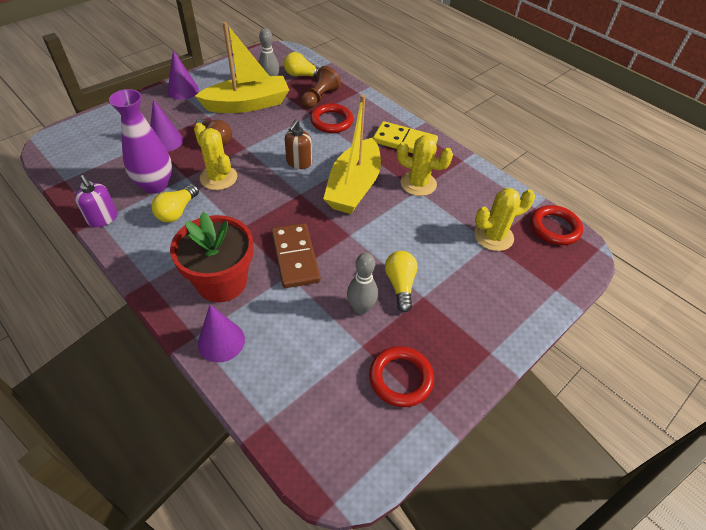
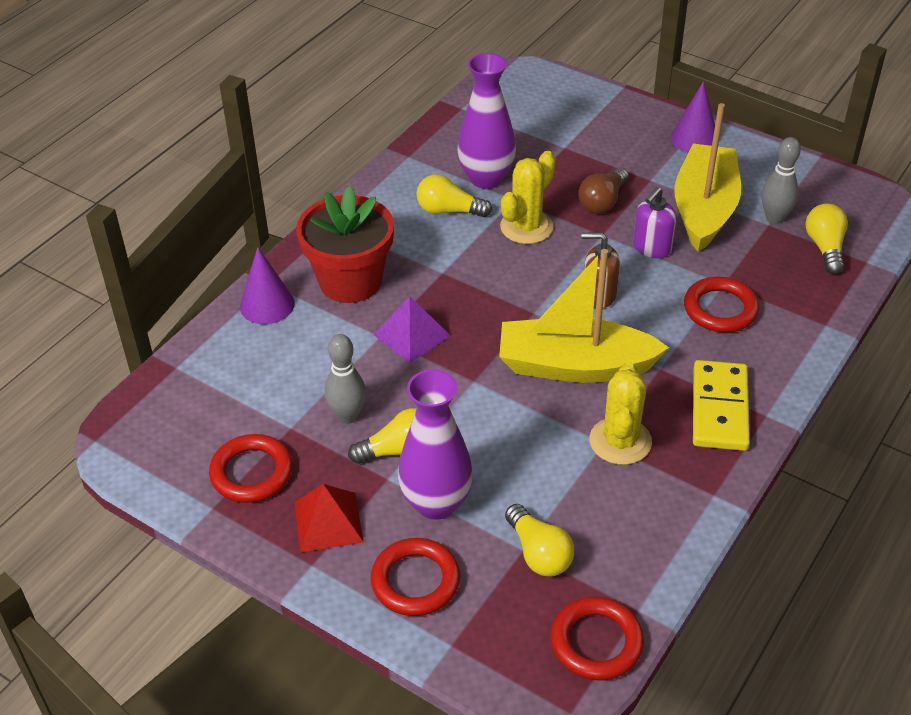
camera: 80 degrees right, 5 degrees down
purple soap dispenser [75,175,117,227] -> purple soap dispenser moved to [633,187,676,258]
purple cone [150,99,183,152] -> none
yellow boat [195,22,289,113] -> yellow boat turned 135 degrees counterclockwise [674,103,741,252]
brown domino [271,223,321,288] -> purple pyramid [373,296,451,363]
brown pawn [301,66,341,108] -> none
yellow cactus [474,188,535,251] -> yellow light bulb [505,504,574,576]
none -> red pyramid [294,484,364,552]
none -> red ring [371,538,460,616]
none -> purple vase [398,369,473,520]

